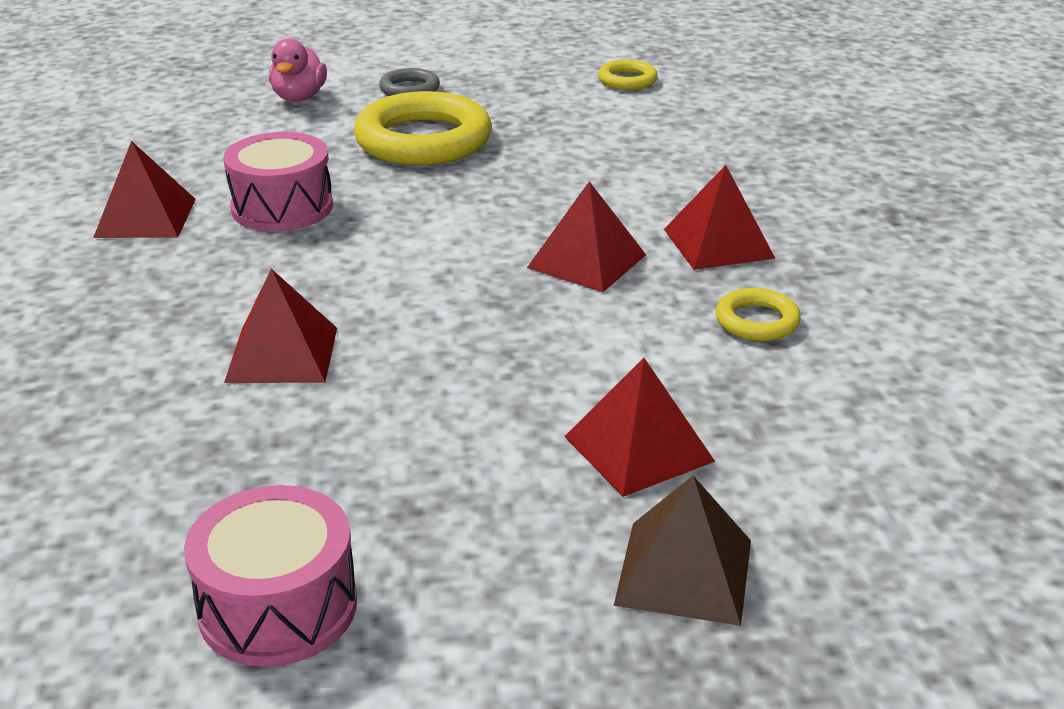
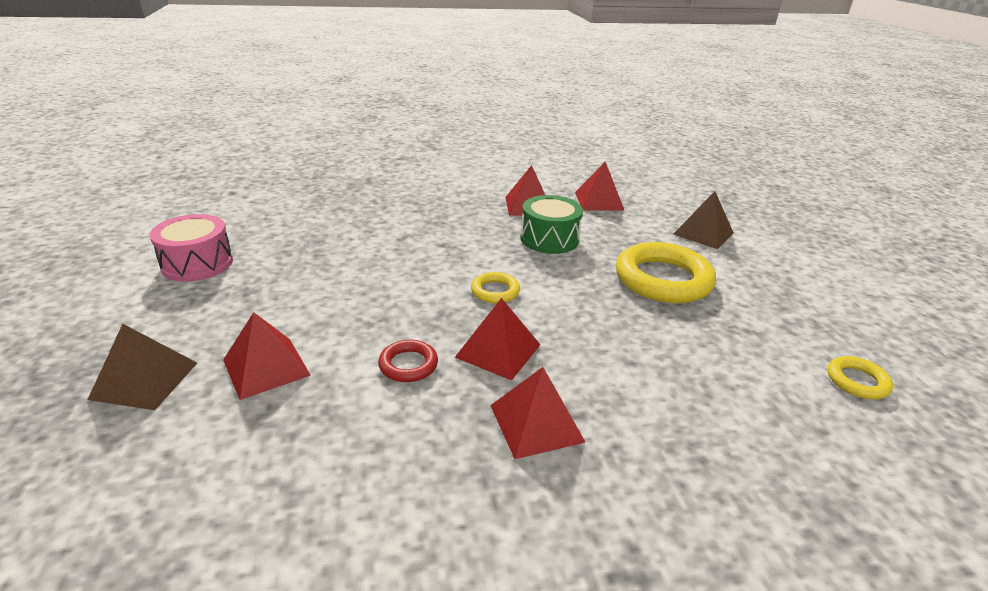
camera: 85 degrees right, 0 degrees up
pink drum [224,132,333,231] -> green drum [520,195,583,254]
red pyramid [224,269,337,383] -> red pyramid moved to [575,161,625,211]
pink duck [269,39,327,102] -> brown pyramid [674,191,734,249]
grey ring [379,68,440,96] -> none
yellow ring [716,288,801,341] -> yellow ring moved to [471,272,520,304]
none -> red ring [378,340,438,382]

